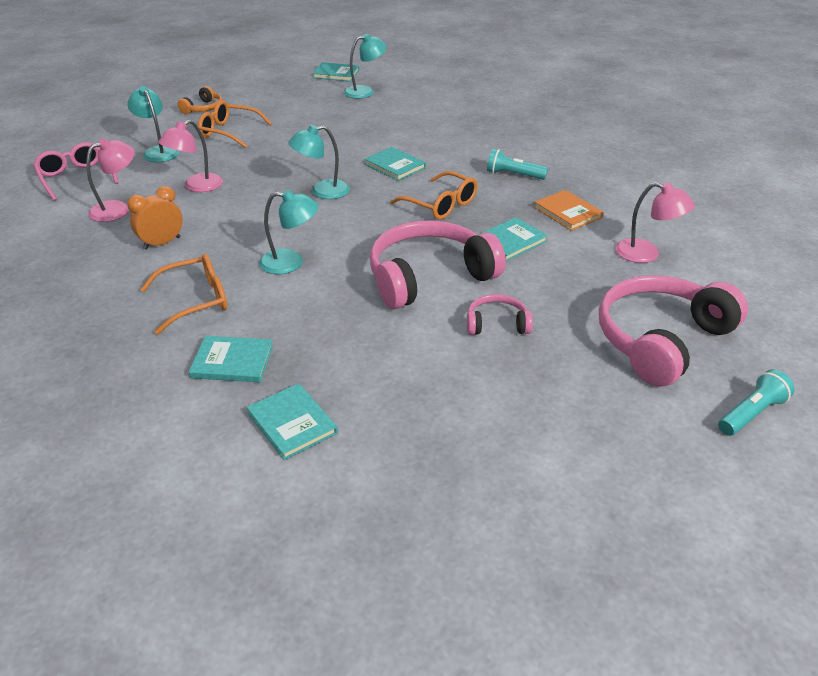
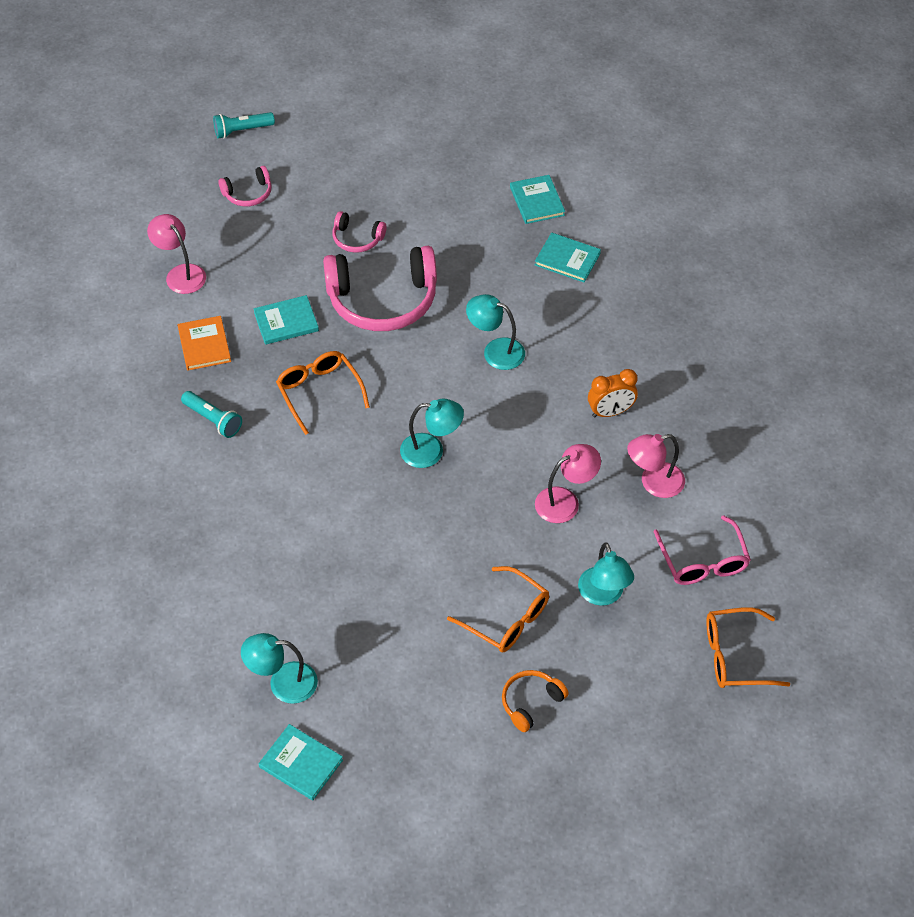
camera: 160 degrees left, 15 degrees up
orange glasses [140,254,227,334] -> orange glasses moved to [706,607,791,688]
turquoise book [364,147,426,181] -> none
pink headphones [599,275,748,387] -> pink headphones [218,166,271,206], size x0.47

